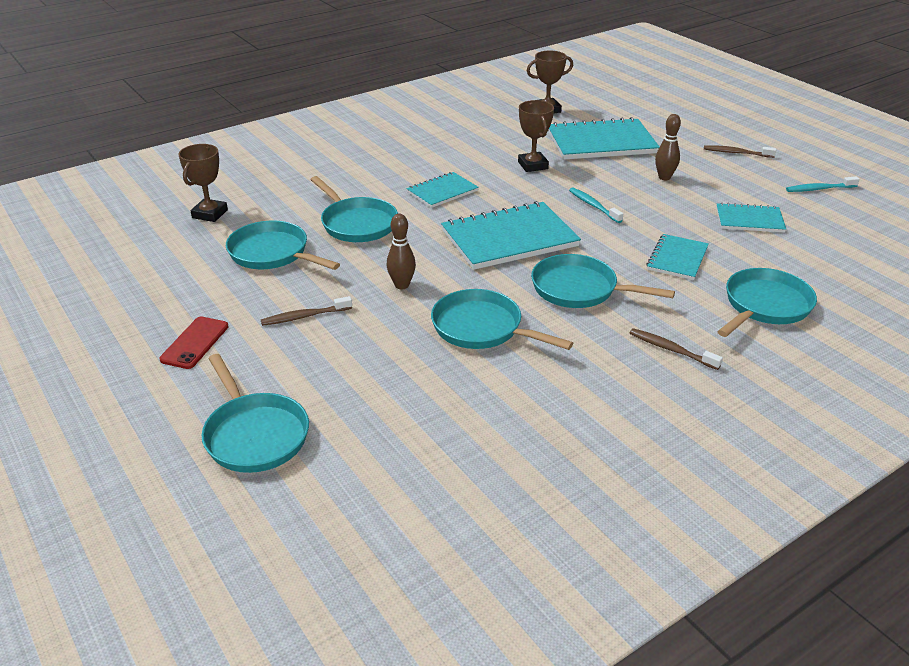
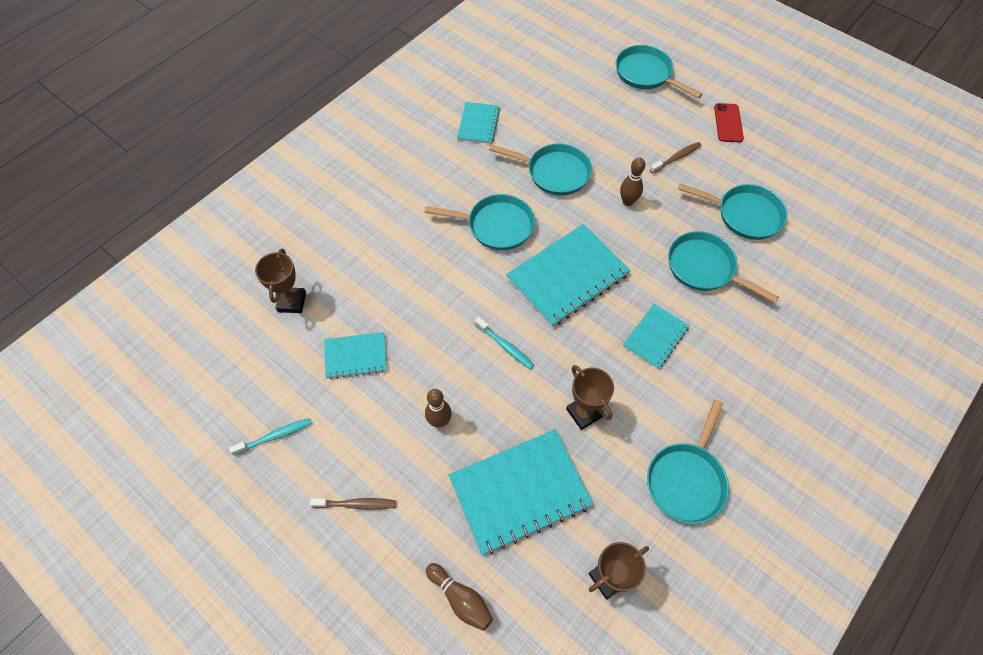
camera: 165 degrees right, 25 degrees up
brown trophy [178,144,228,222] -> brown trophy moved to [255,249,306,313]
brown toothbrush [630,328,723,370] -> none
turquoise notebook [646,234,709,280] -> turquoise notebook moved to [457,102,500,144]
turquoise pan [717,268,817,337] -> turquoise pan moved to [647,399,729,524]
none -> brown bowling pin [426,563,493,631]

